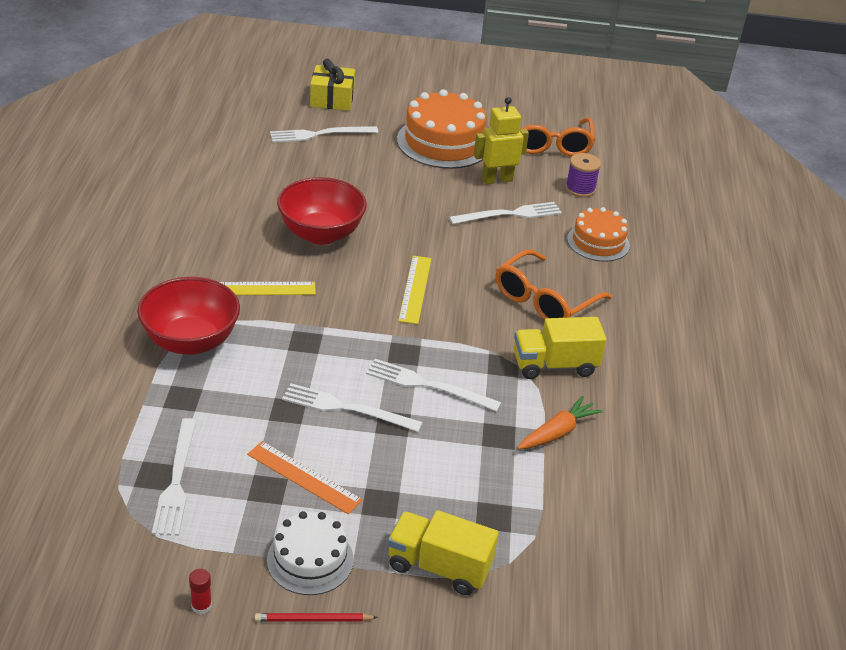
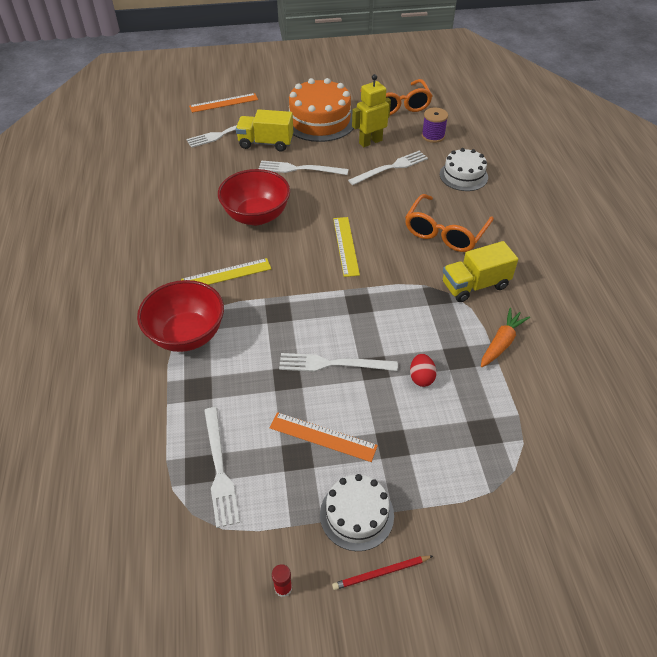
camera: 10 degrees left, 10 degrees up
yellow gift [310,59,355,111] -> orange ruler [189,93,258,113]
white fork [366,359,501,412] -> white fork moved to [259,161,348,175]
yellow truck [388,510,499,595] -> yellow truck moved to [236,109,293,152]
orange cake [567,207,630,262] -> white cake [440,148,488,191]
none -> red egg [410,354,437,387]

